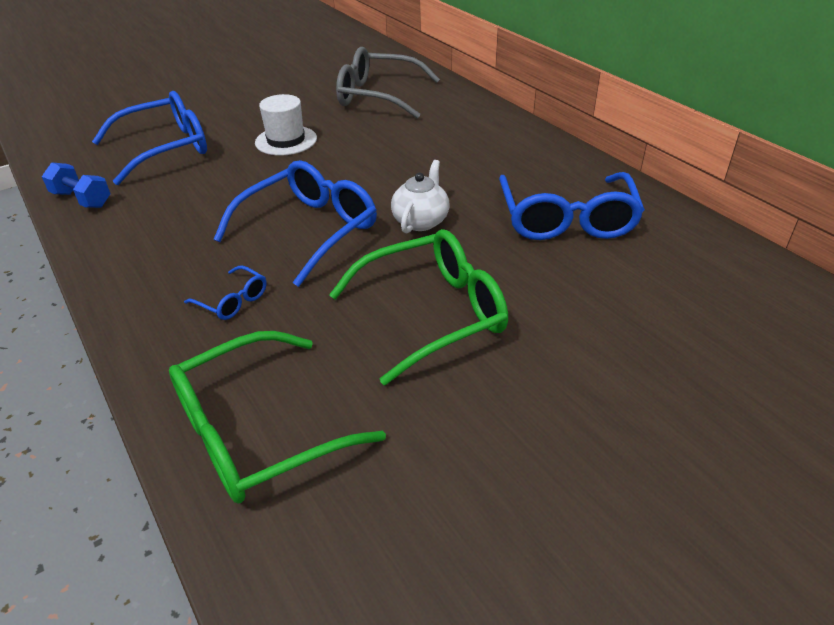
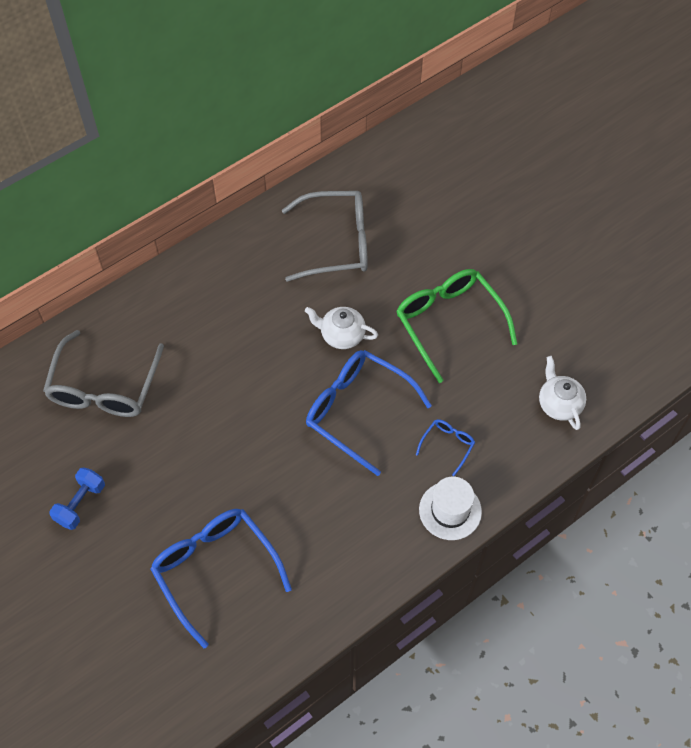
camera: 95 degrees left, 20 degrees up
blue dumbbell [42,162,111,208] -> blue dumbbell moved to [49,467,105,530]
green glasses [169,331,386,504] -> white teapot [539,356,586,430]
white hat [255,94,317,156] -> white hat moved to [419,477,482,540]
blue glasses [499,172,645,240] -> grey glasses [282,191,368,282]

